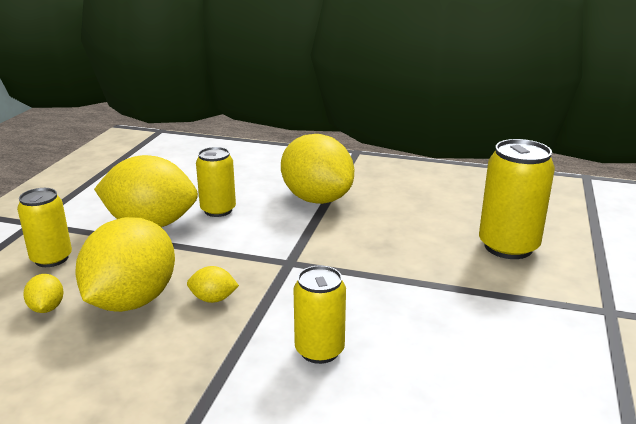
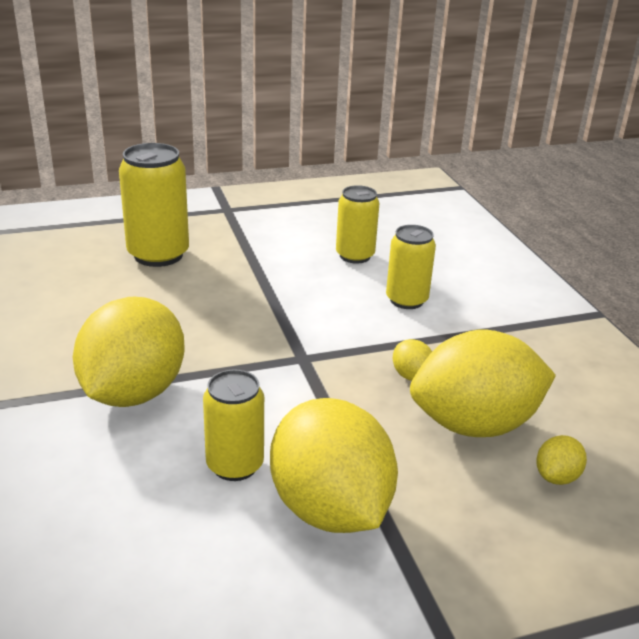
camera: 125 degrees left, 5 degrees up
yellow can [17,188,72,267] -> yellow can moved to [336,185,379,264]

